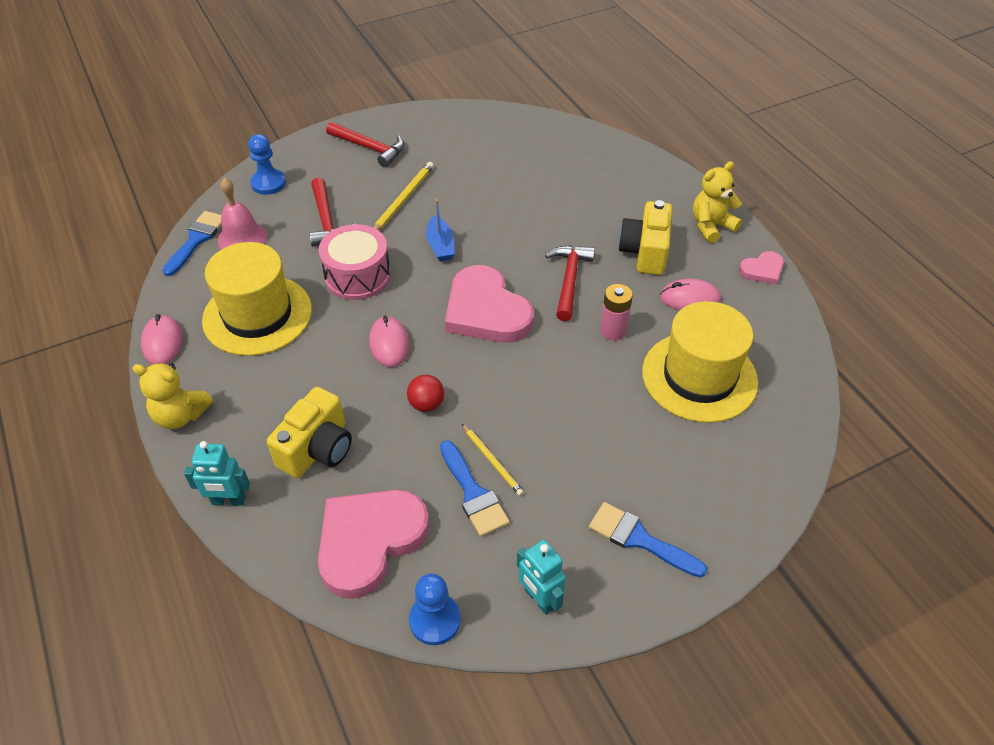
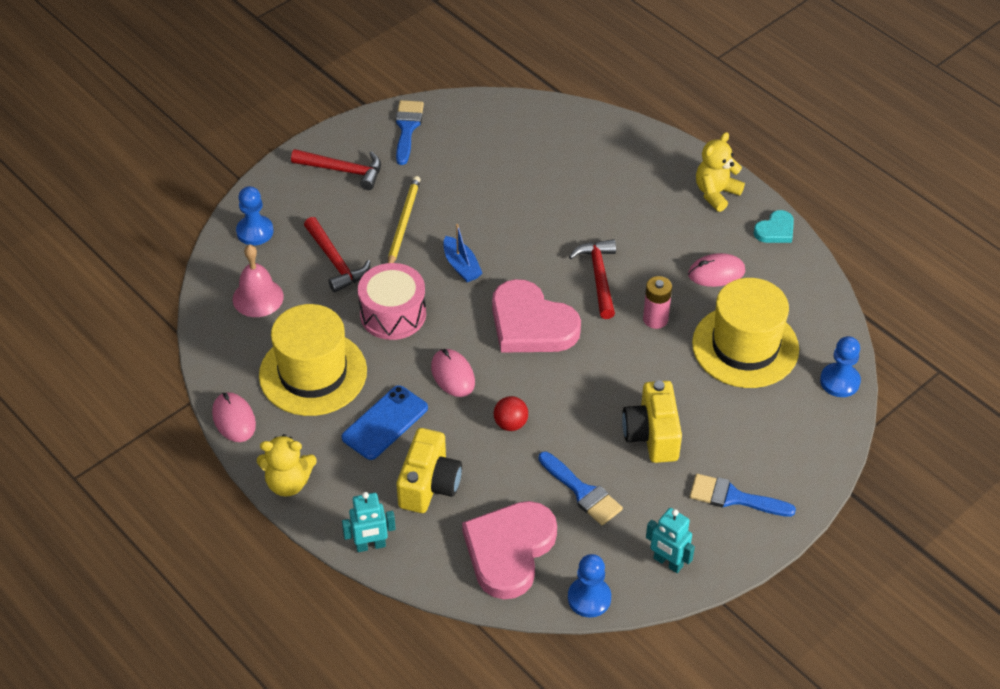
camera: 15 degrees left, 0 degrees up
blue brush [162,211,221,276] -> blue brush moved to [396,100,424,165]
yellow pencil [462,424,524,496] -> none
yellow camera [618,200,672,275] -> yellow camera moved to [622,380,682,463]
pink heart [739,251,784,285] -> turquoise heart [754,210,794,243]
none -> blue phone [342,385,428,460]
none -> blue pawn [820,336,861,397]

